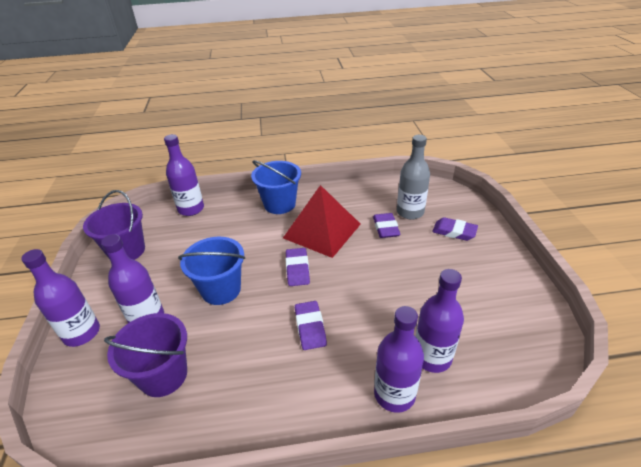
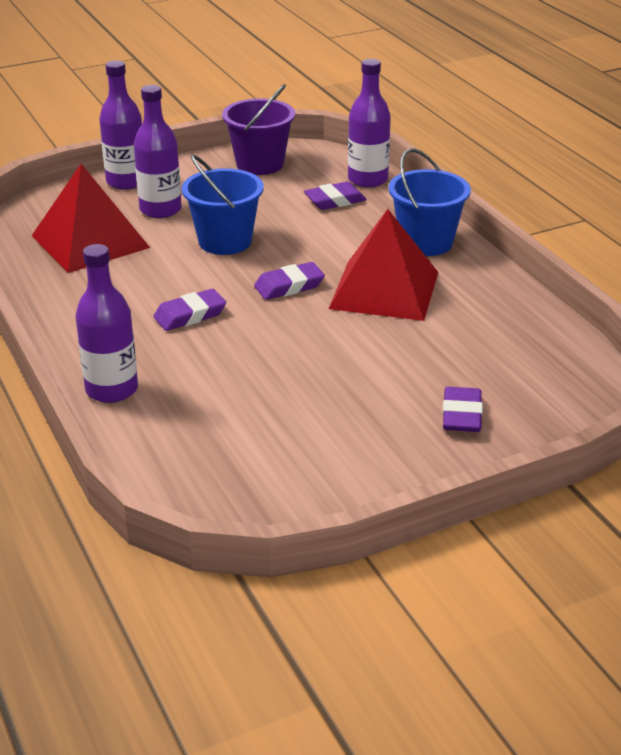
camera: 70 degrees right, 5 degrees down
purple bucket [104,313,187,397] -> red pyramid [32,164,150,273]
purple eraser [373,213,400,238] -> purple eraser moved to [304,182,367,210]
grey bottle [397,135,430,220] -> none
purple bottle [415,269,464,373] -> none

